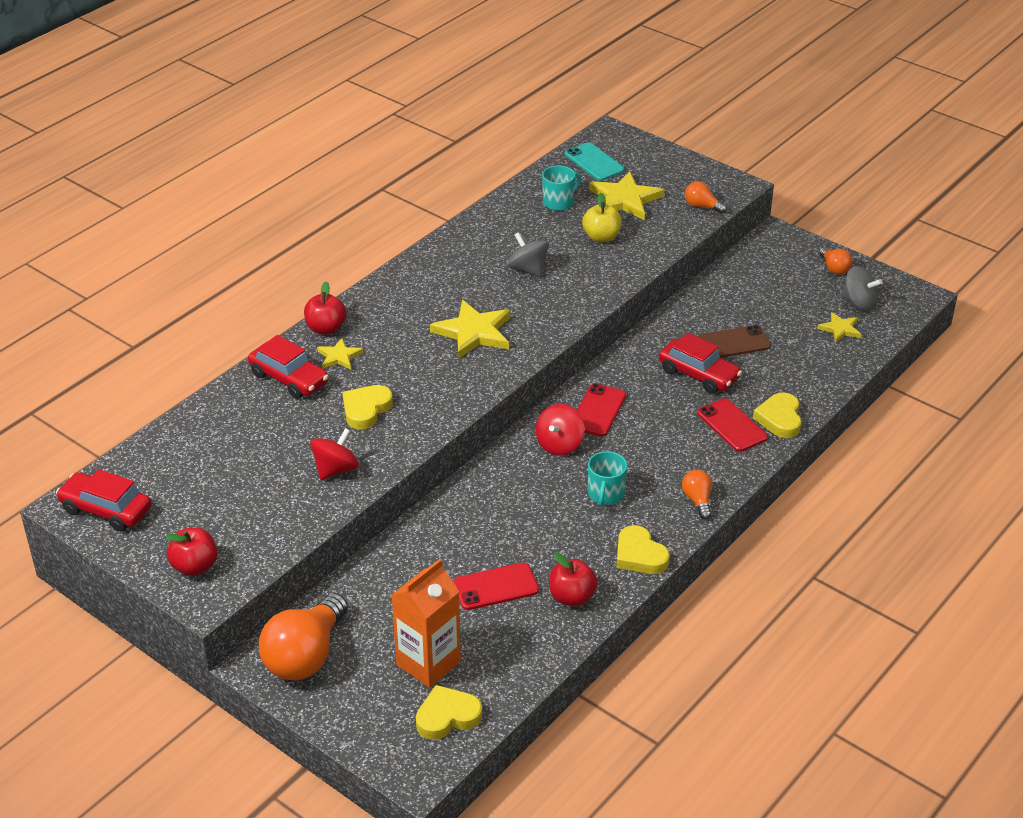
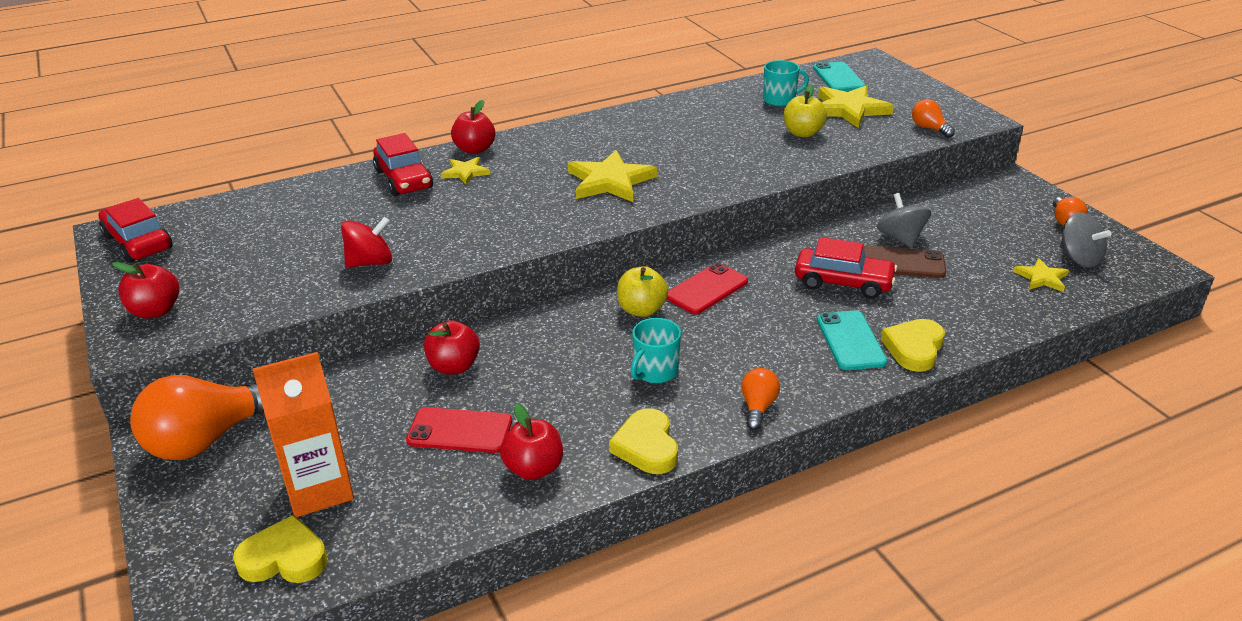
camera: 25 degrees right, 5 degrees down
yellow heart [342,385,393,429] -> none
grey spinning top [507,232,549,277] -> grey spinning top moved to [877,193,931,248]
red spinning top [536,404,585,455] -> yellow apple [617,266,668,317]
red car [659,333,742,394] -> red car turned 45 degrees counterclockwise [795,237,897,299]
red phone [697,398,768,452] -> turquoise phone [817,310,887,370]
none -> red apple [424,320,480,374]

